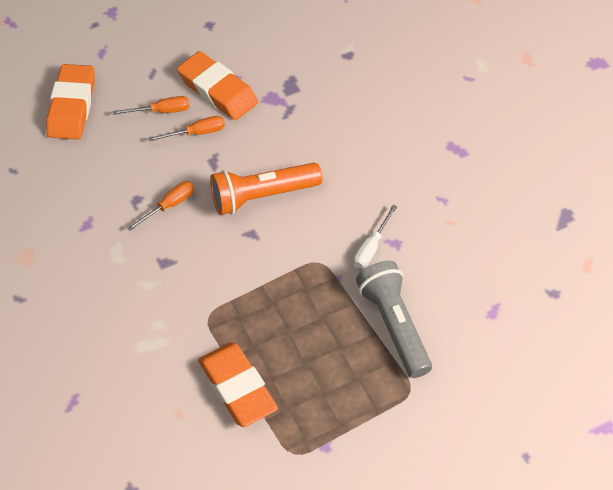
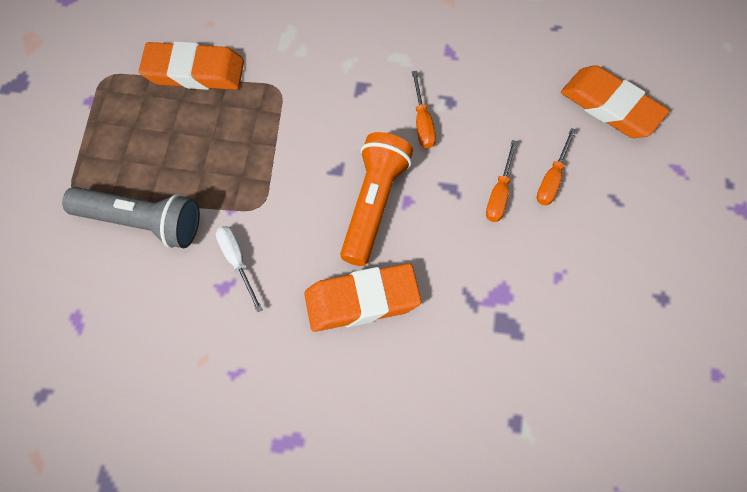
camera: 125 degrees right, 10 degrees up
orange eraser [177,51,258,120] -> orange eraser moved to [304,263,421,332]

